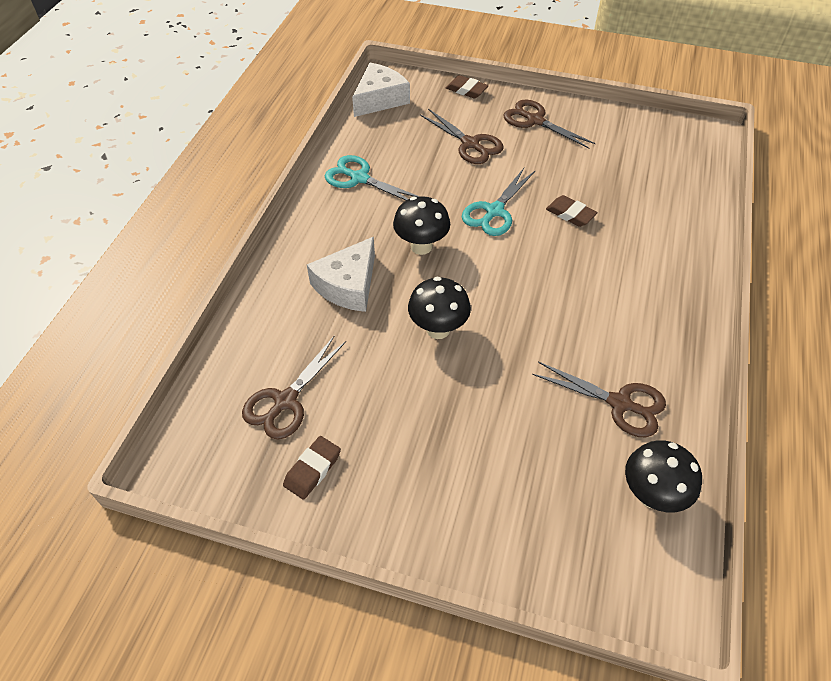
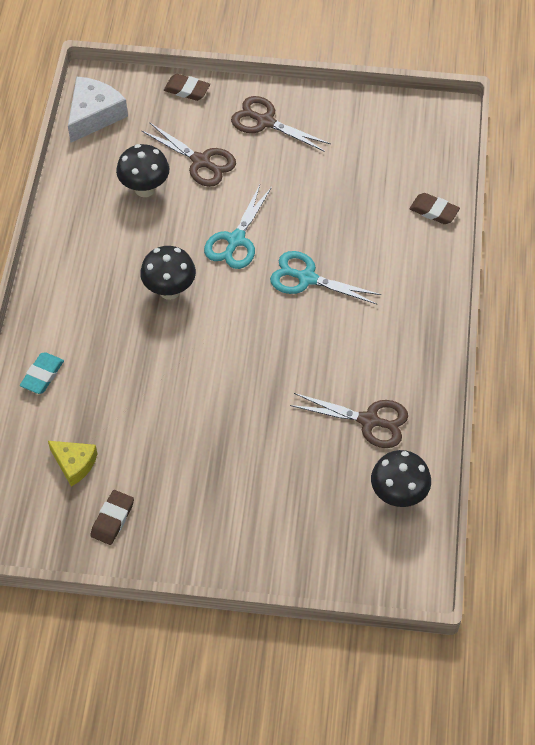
camera: 10 degrees left, 5 degrees up
brown scissors [242,336,346,439] -> yellow cheese [48,441,98,486]
white cheese [307,237,375,312] -> none
turquoise scissors [325,155,420,200] -> turquoise scissors moved to [270,251,381,304]
black mushroom [408,277,471,339] -> black mushroom moved to [116,144,169,197]
brown eraser [546,195,598,227] -> brown eraser moved to [409,193,460,224]
none -> turquoise eraser [20,352,64,394]

